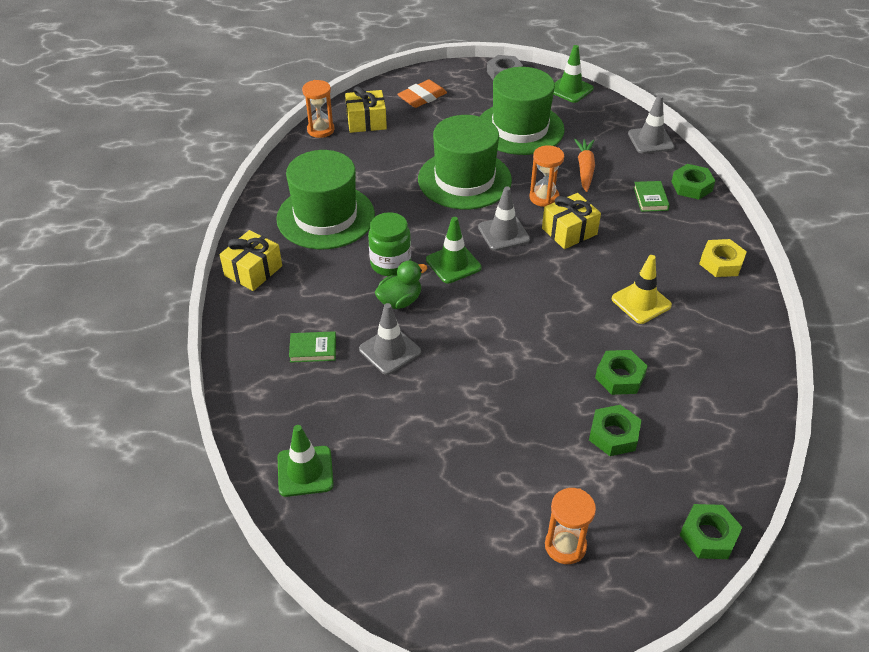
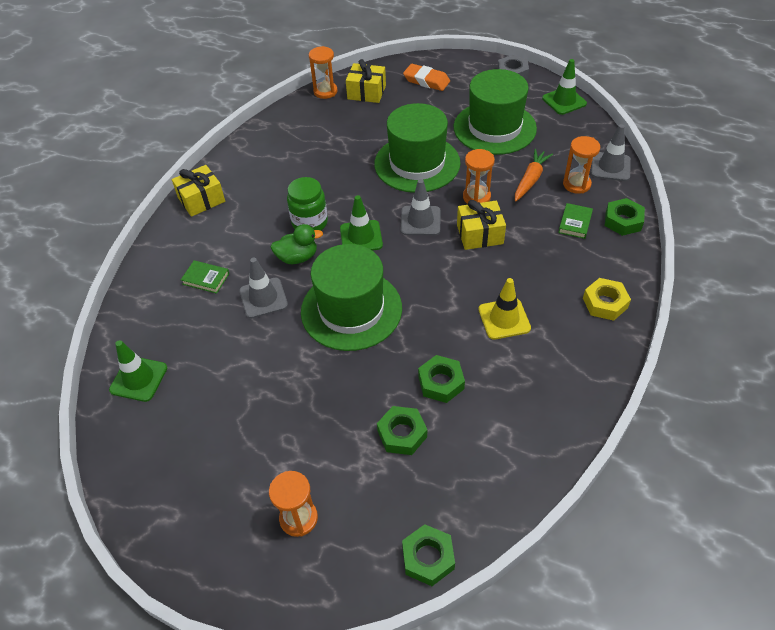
camera: 25 degrees right, 5 degrees up
green hat [276,150,375,249] -> green hat moved to [301,244,402,351]
orange eraser [397,80,447,108] -> orange eraser turned 45 degrees clockwise [403,64,450,91]
none -> orange hourglass [563,136,600,194]

